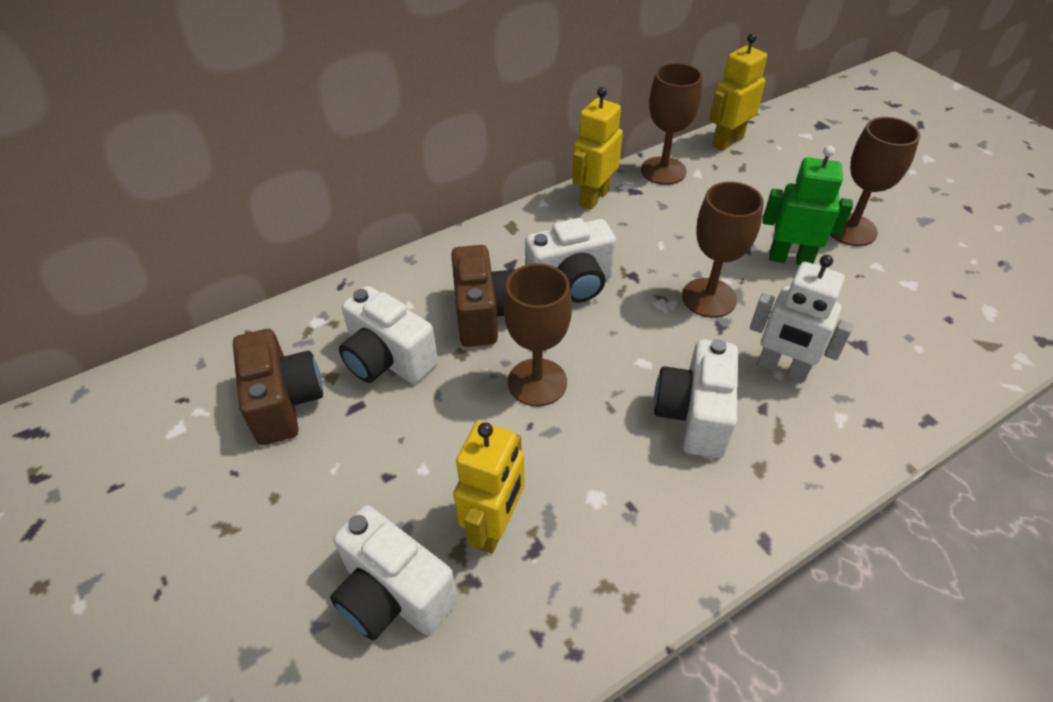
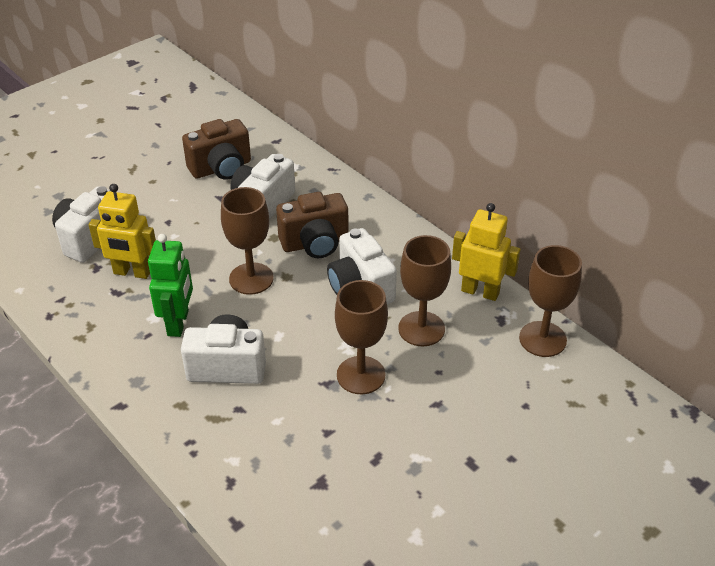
camera: 80 degrees right, 5 degrees down
yellow robot [709,33,767,151] -> none
white robot [750,255,854,382] -> none
green robot [763,146,853,265] -> green robot moved to [148,234,193,337]
brown goblet [830,117,920,246] -> brown goblet moved to [398,235,451,347]

